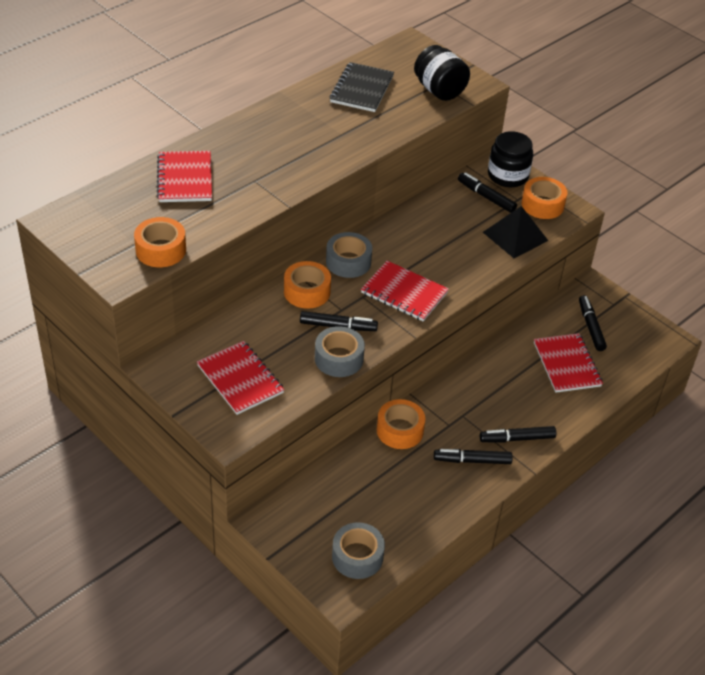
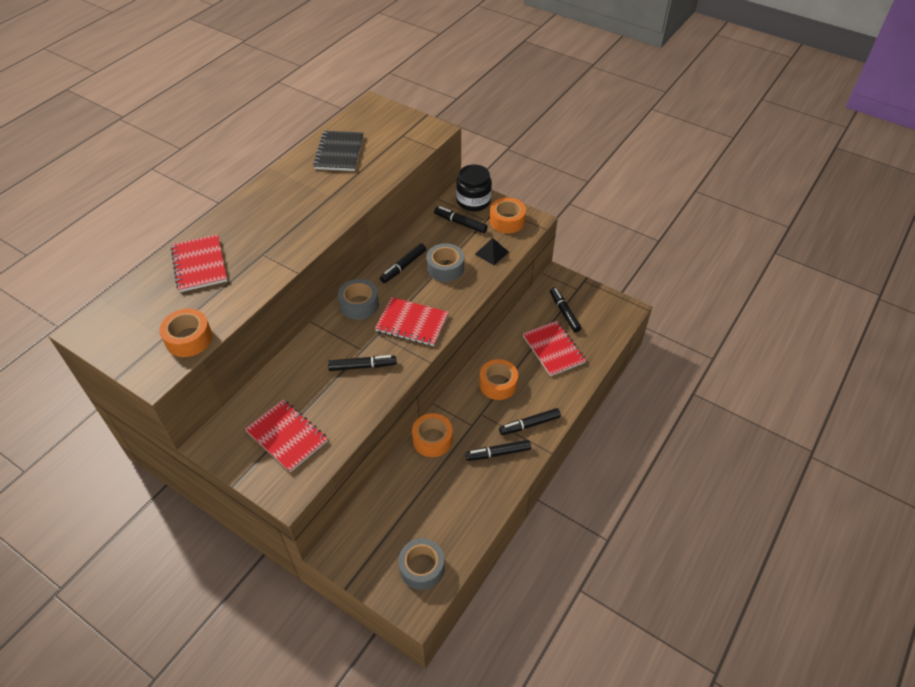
camera: 10 degrees left, 5 degrees up
orange tape [284,261,331,309] -> orange tape moved to [479,359,518,400]
grey tape [315,326,365,377] -> grey tape moved to [426,243,464,282]
black jar [414,45,470,101] -> none
black pyramid [483,206,548,258] -> black pyramid [475,238,509,265], size x0.63
none -> black marker [380,243,426,283]

